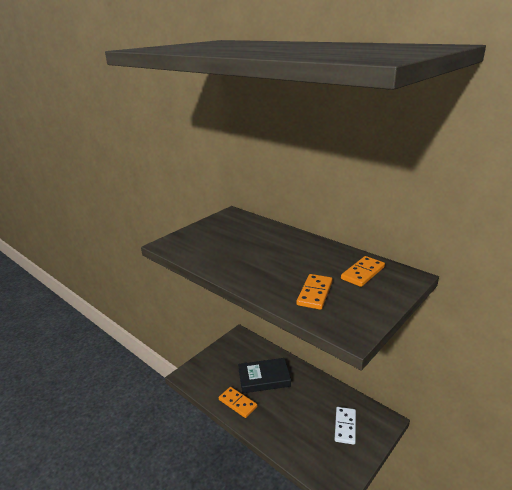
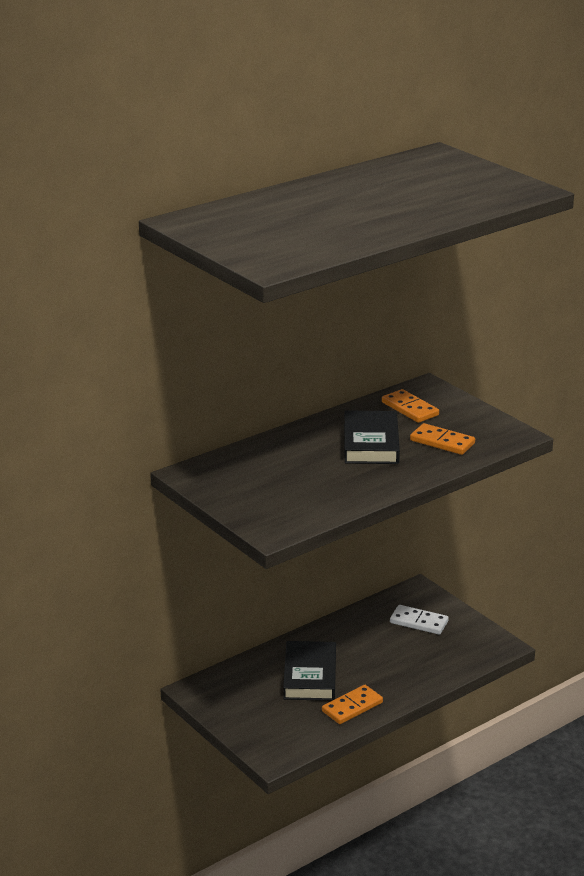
camera: 80 degrees left, 0 degrees up
none -> black book [344,410,400,464]

